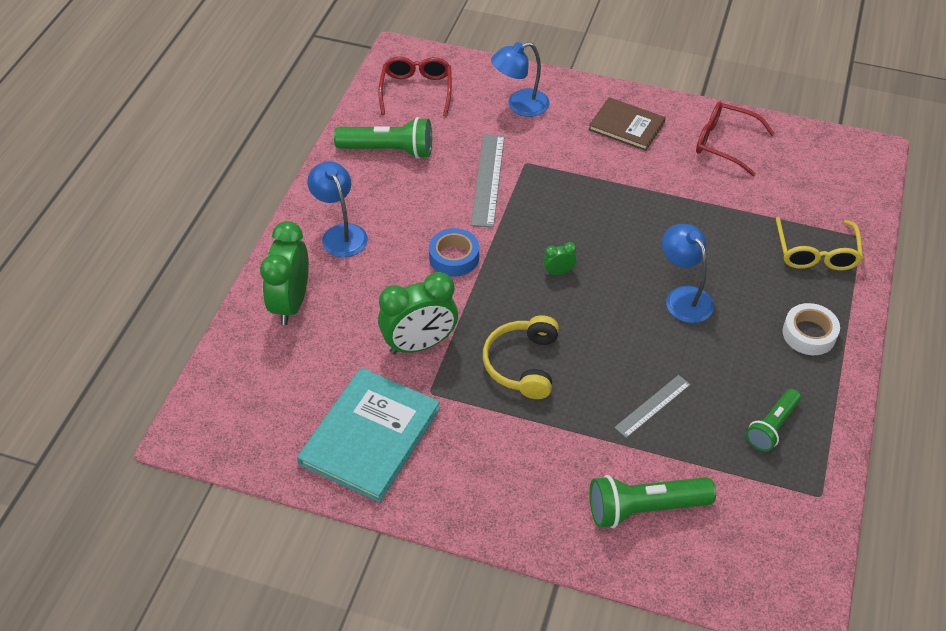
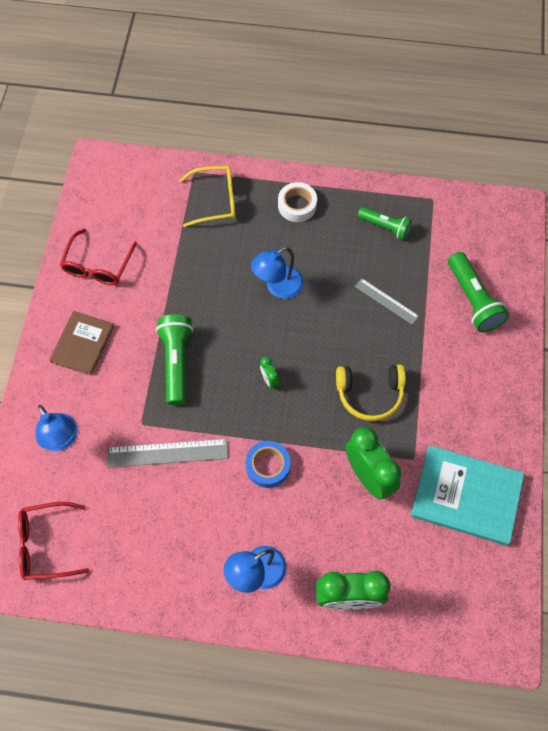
camera: 100 degrees left, 15 degrees up
green flashlight [334,117,432,159] -> green flashlight moved to [156,314,193,405]

